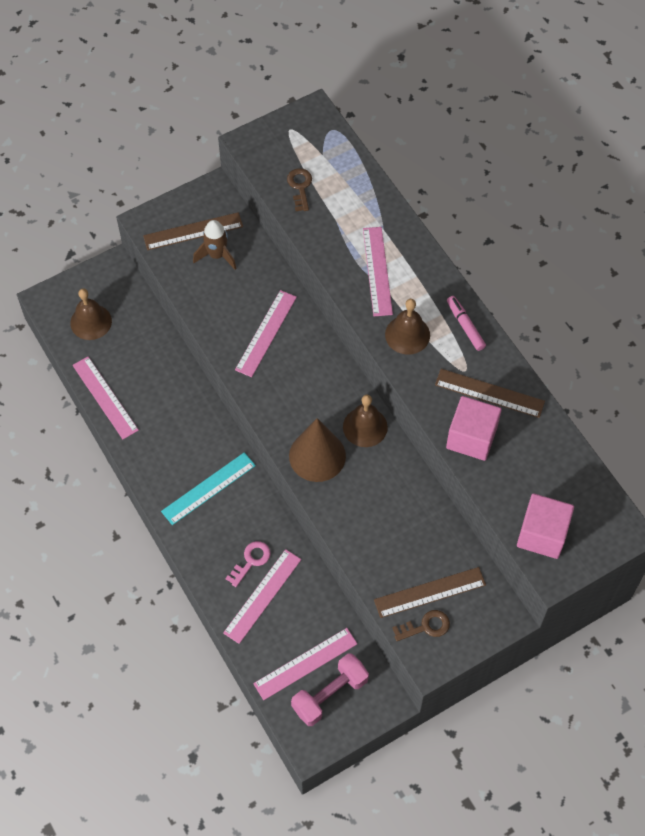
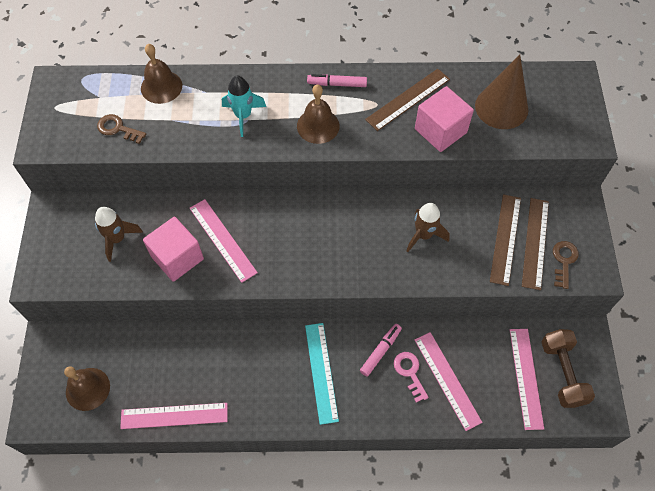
camera: 60 degrees left, 0 degrees up
brown ruler [143,212,243,250] -> brown ruler moved to [490,194,521,286]
brown cone [289,418,346,482] -> brown cone moved to [475,54,529,129]
pink dumbbell [291,653,369,726] -> brown dumbbell [542,329,595,408]
brown bell [343,395,388,447] -> brown bell moved to [141,44,182,104]
pink ruler [363,227,393,316] -> turquoise rocket [222,75,266,137]
pink cube [517,493,574,559] -> pink cube moved to [143,217,204,282]
none -> pink marker [360,324,402,377]
none -> brown rocket [406,203,450,252]

